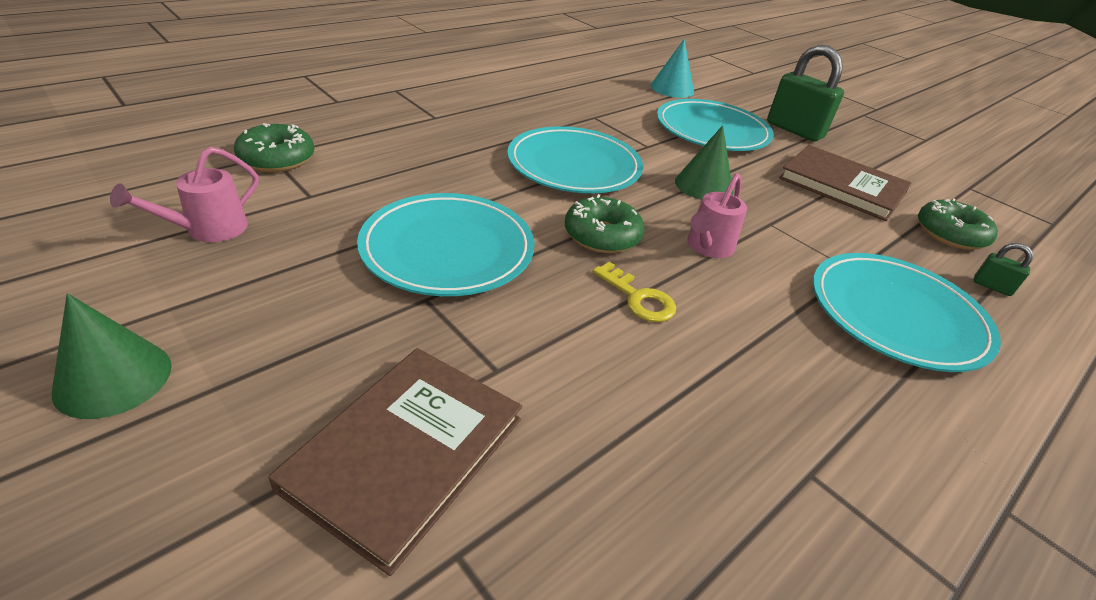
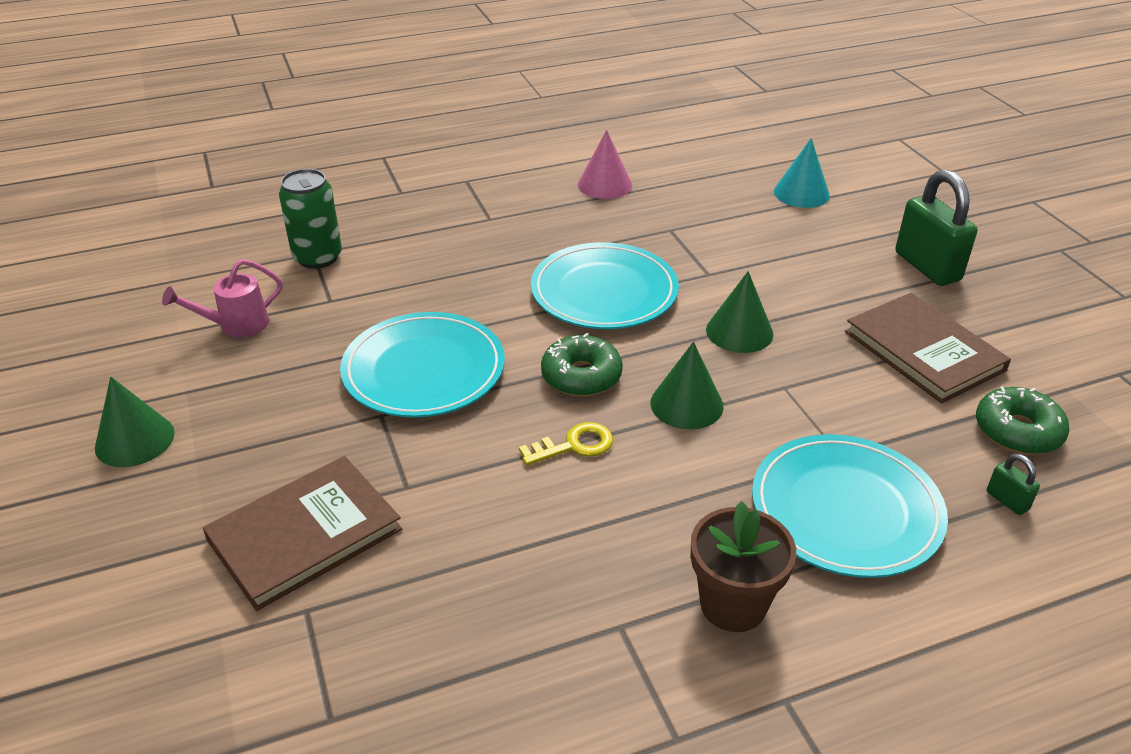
camera: 25 degrees right, 0 degrees up
green donut [234,123,314,172] -> green can [279,169,342,269]
yellow key [593,262,676,322] -> yellow key turned 90 degrees counterclockwise [519,422,613,466]
turquoise plate [657,99,774,151] -> none
pink watering can [687,173,747,258] -> green cone [650,342,723,429]
none -> pink cone [578,130,632,199]
none -> brown flower pot [691,501,796,632]

